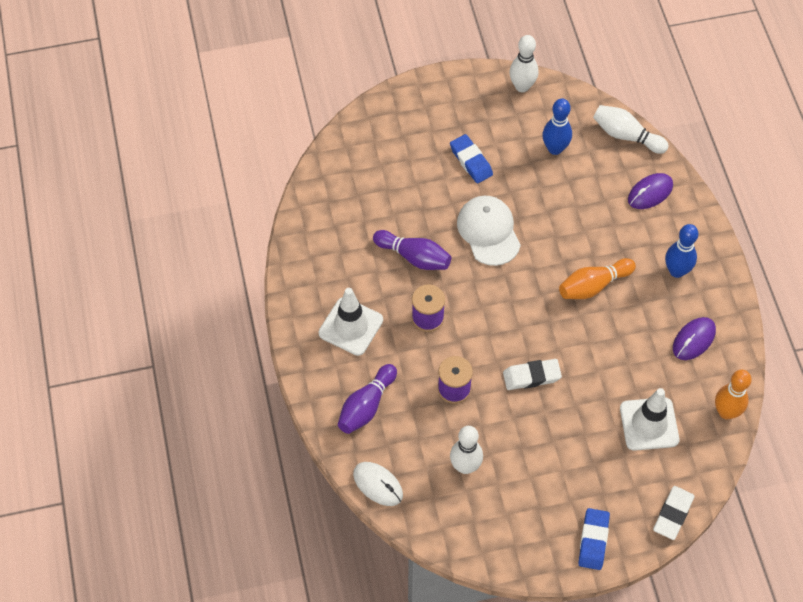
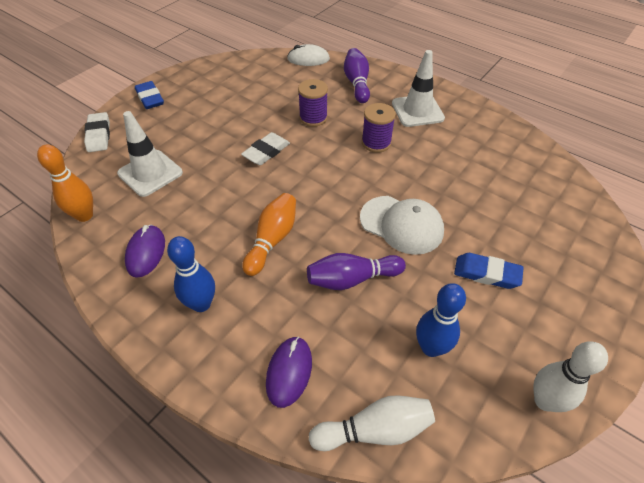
camera: 140 degrees right, 10 degrees down
purple bowling pin [373,230,451,270] -> purple bowling pin moved to [307,253,406,290]
white bowling pin [450,426,483,474] -> none

